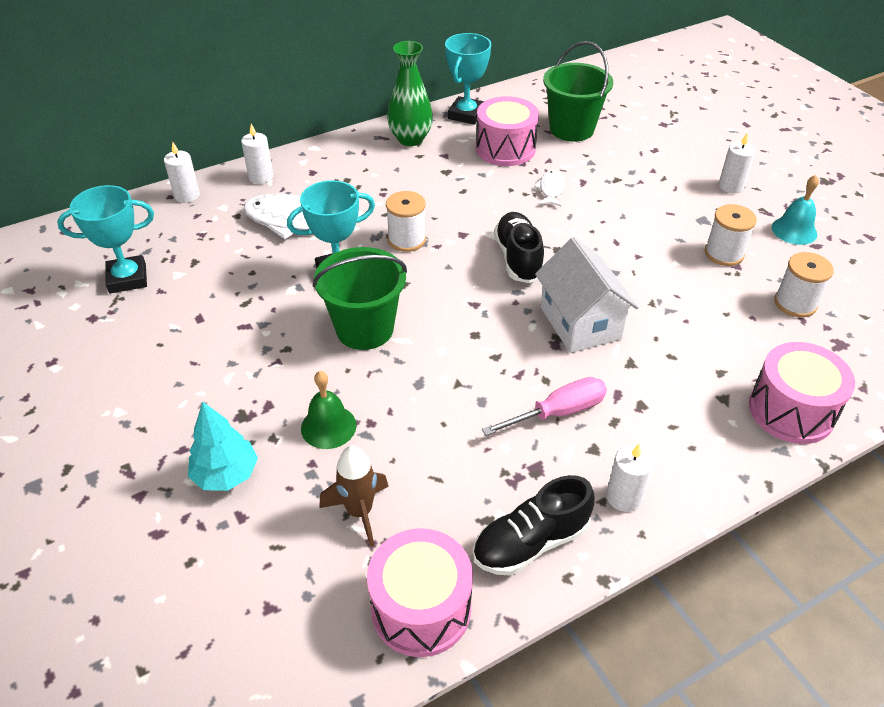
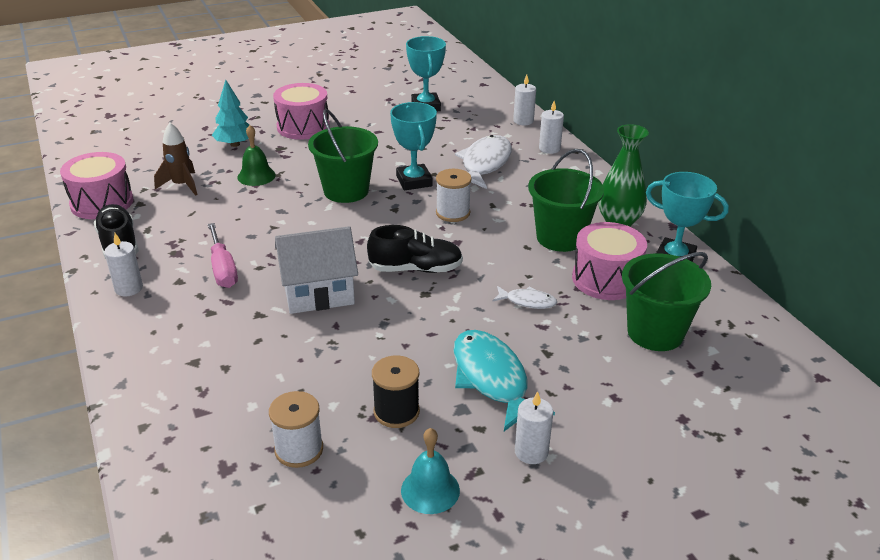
camera: 95 degrees right, 10 degrees down
white spool [705,204,757,266] -> black spool [372,355,420,428]
pink drum [749,342,855,444] -> pink drum moved to [273,83,330,140]
none -> turquoise fish [453,330,555,431]
none -> green bucket [528,149,604,252]

